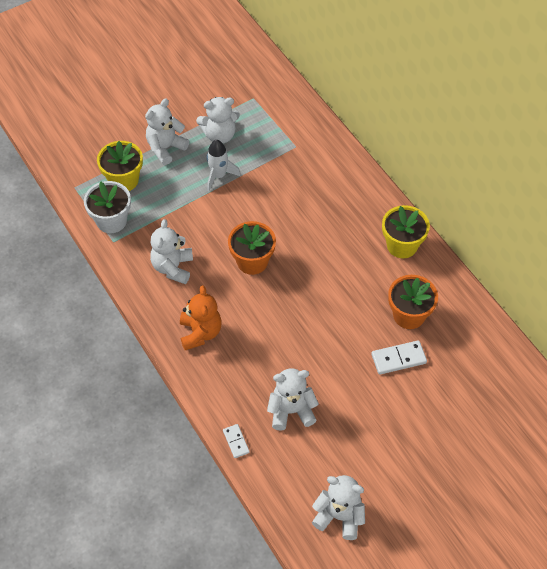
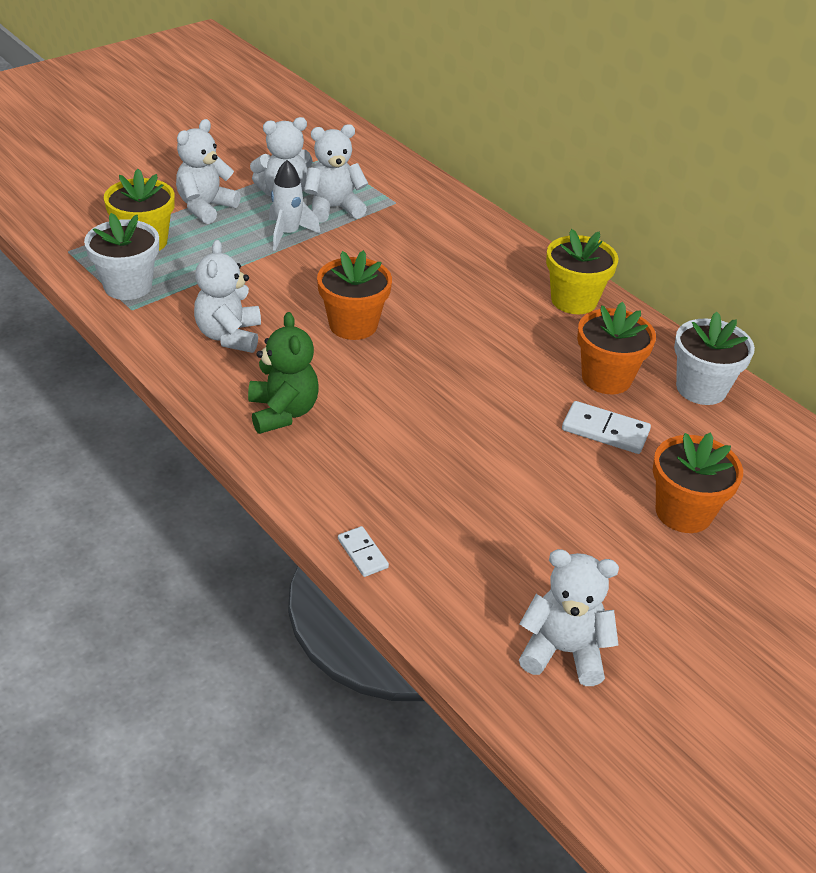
camera: 10 degrees left, 15 degrees down
orange teddy bear [180,285,222,350] -> green teddy bear [248,312,319,434]
white teddy bear [267,368,319,431] -> white teddy bear moved to [304,124,368,223]
white domino [371,340,427,375] -> white domino turned 45 degrees clockwise [562,401,651,454]
none -> orange flower pot [653,432,743,533]
none -> white flower pot [674,312,755,405]

